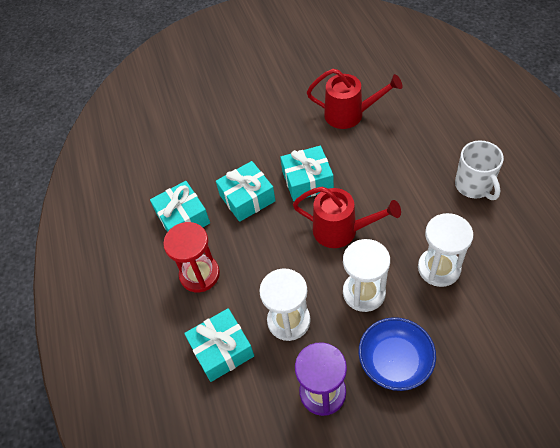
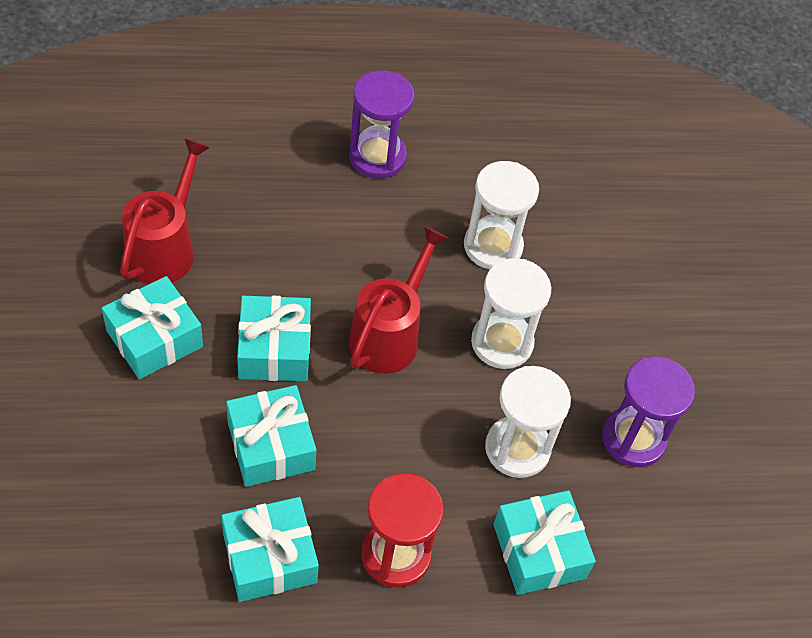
camera: 90 degrees left, 0 degrees up
blue bowl [359,317,436,391] -> none
white mug [455,140,504,200] -> purple hourglass [349,70,415,179]
none -> turquoise gift [102,276,203,379]

